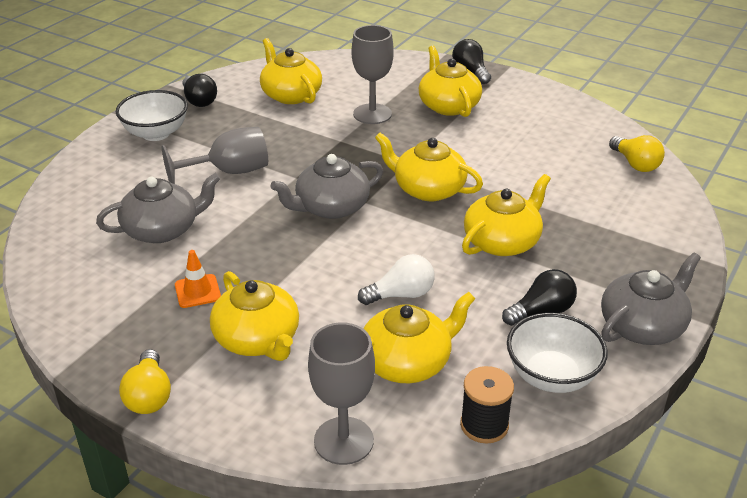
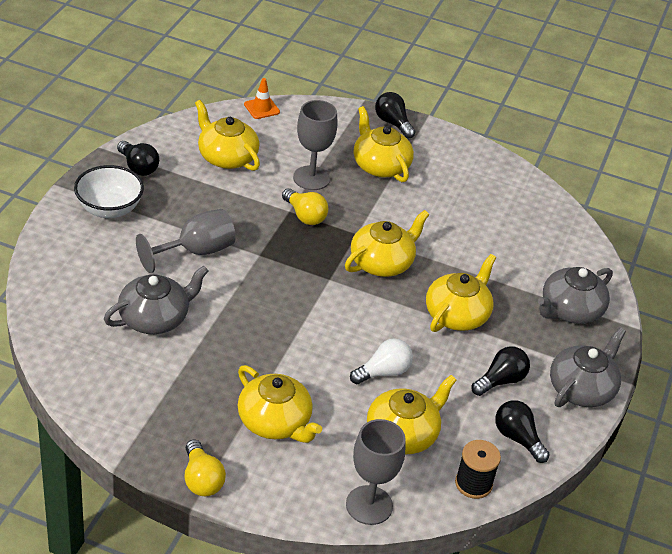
camera: 15 degrees left, 5 degrees up
orange traffic cone [175,250,221,308] -> orange traffic cone moved to [244,78,280,119]
grey teapot [270,154,383,219] -> grey teapot moved to [538,267,613,324]
yellow teapot [375,133,483,201] -> yellow teapot turned 120 degrees clockwise [345,210,429,277]
white bowl [507,313,608,393] -> black light bulb [495,400,550,463]
yellow light bulb [609,135,665,172] -> yellow light bulb moved to [282,188,328,225]

